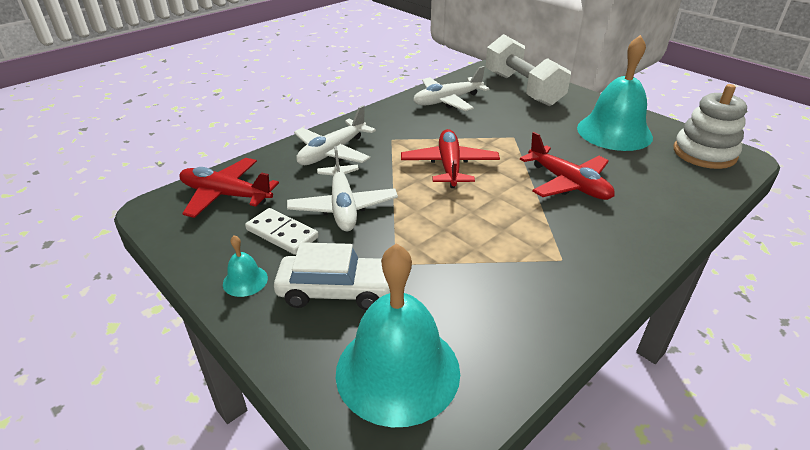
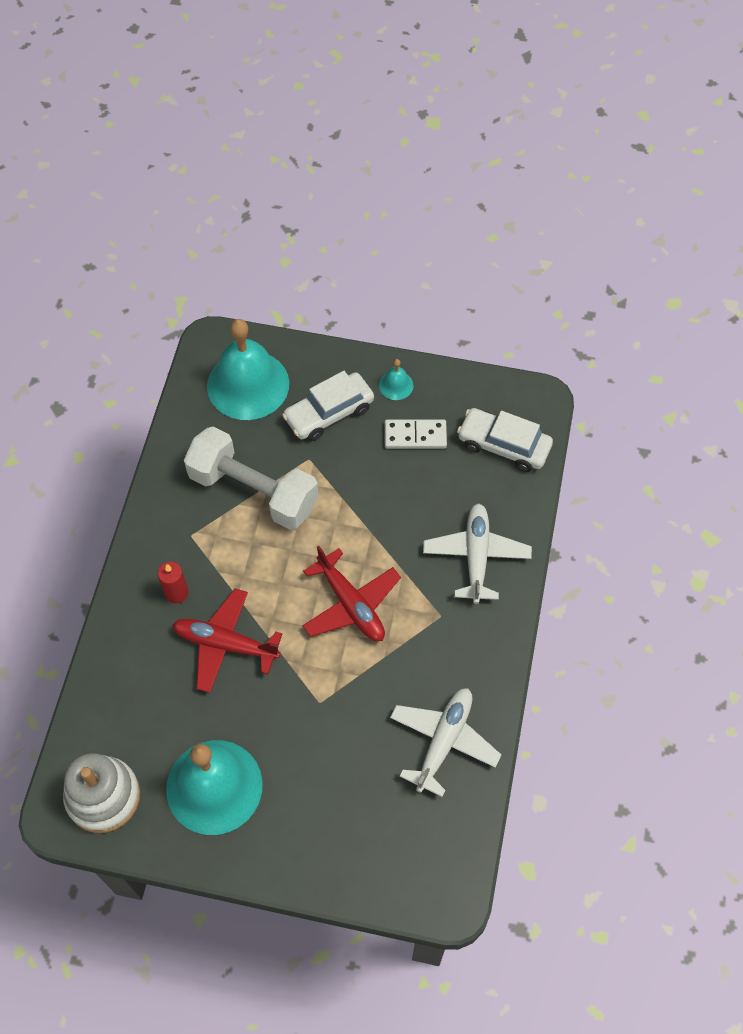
camera: 145 degrees right, 25 degrees up
red plane [180,158,279,218] -> white car [457,408,553,472]
white plane [287,146,398,231] -> none
white dumbbell [485,34,571,106] -> white dumbbell moved to [184,426,319,530]
none -> red candle [158,562,188,604]

